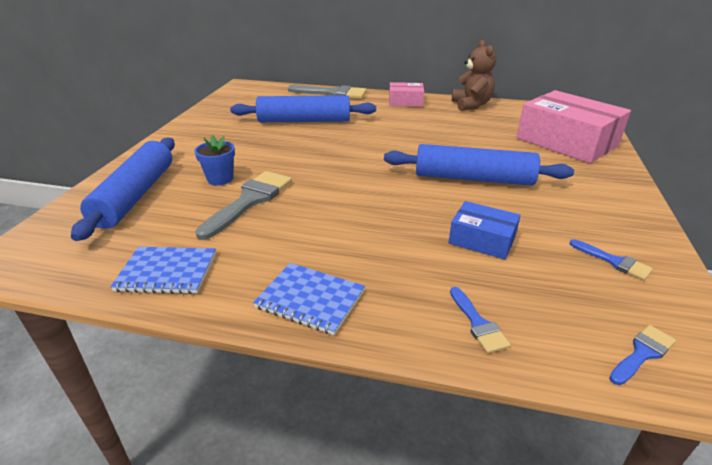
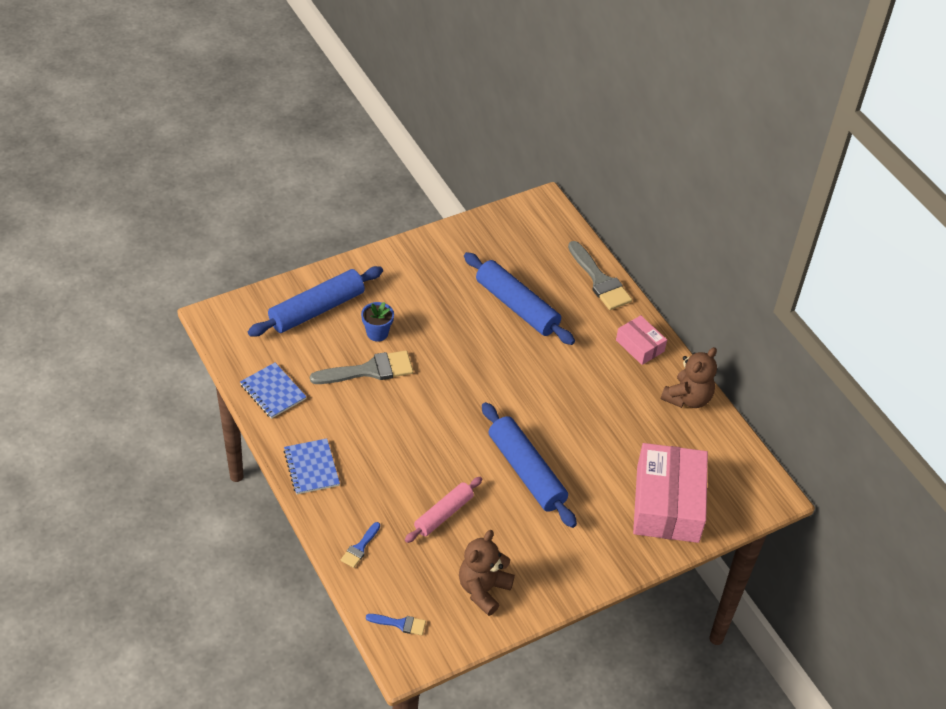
camera: 45 degrees right, 15 degrees up
blue box [449,201,521,259] -> pink rolling pin [405,477,482,543]
blue brush [569,239,653,280] -> brown teddy bear [459,530,515,616]

